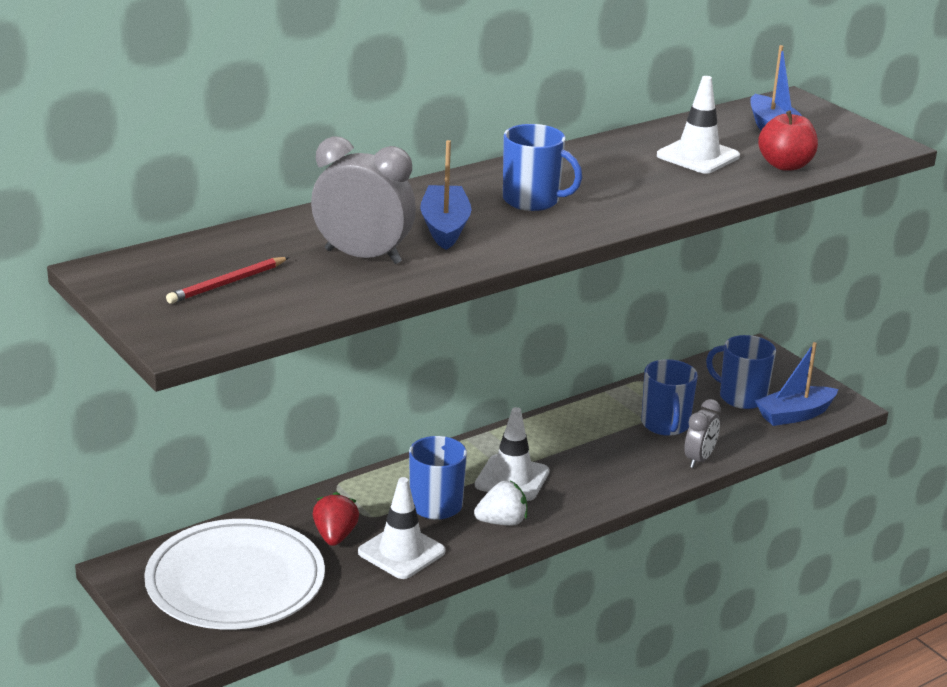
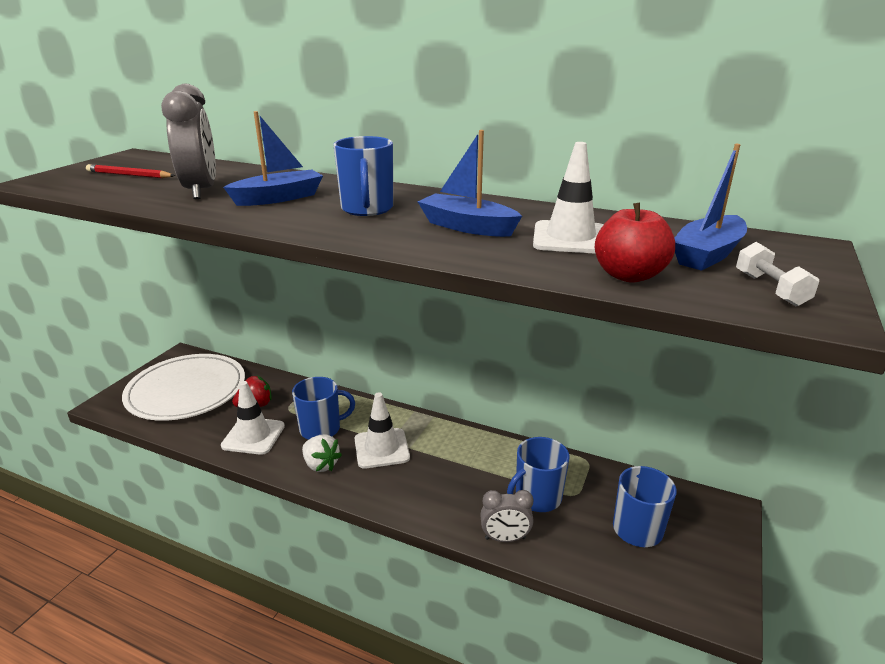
camera: 60 degrees right, 0 degrees up
blue boat [755,342,838,426] -> blue boat moved to [417,130,522,237]
none -> white dumbbell [736,242,819,306]

